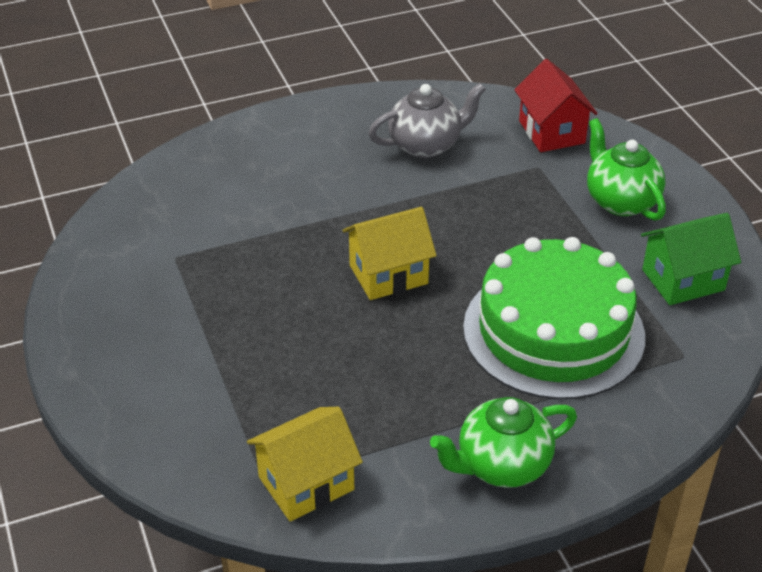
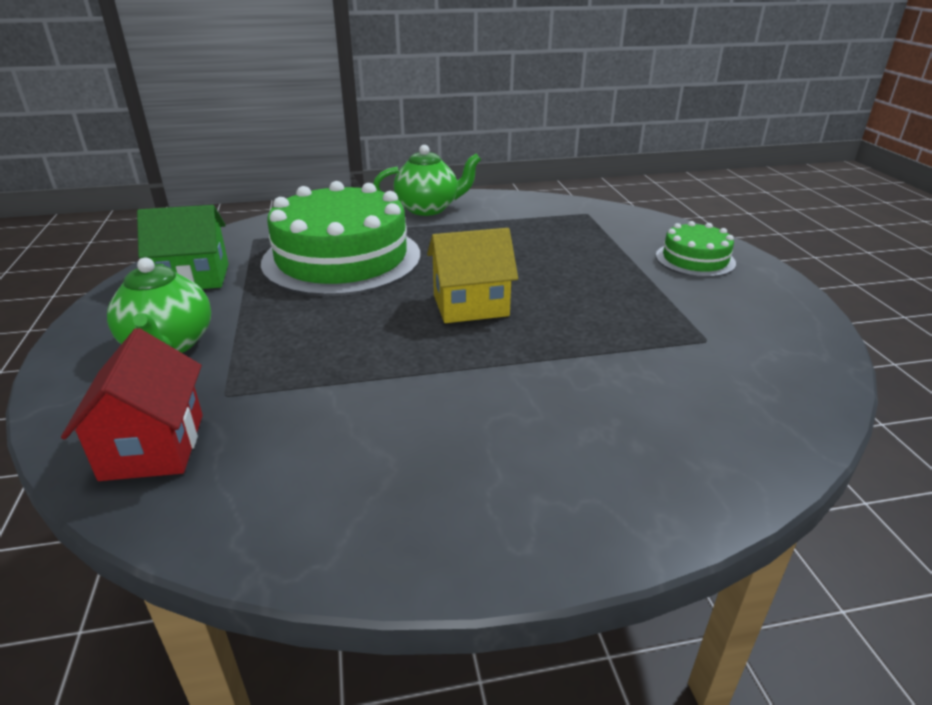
camera: 170 degrees left, 10 degrees down
yellow house [247,407,363,521] -> none
grey teapot [369,83,486,158] -> none
none -> green cake [656,221,736,277]

